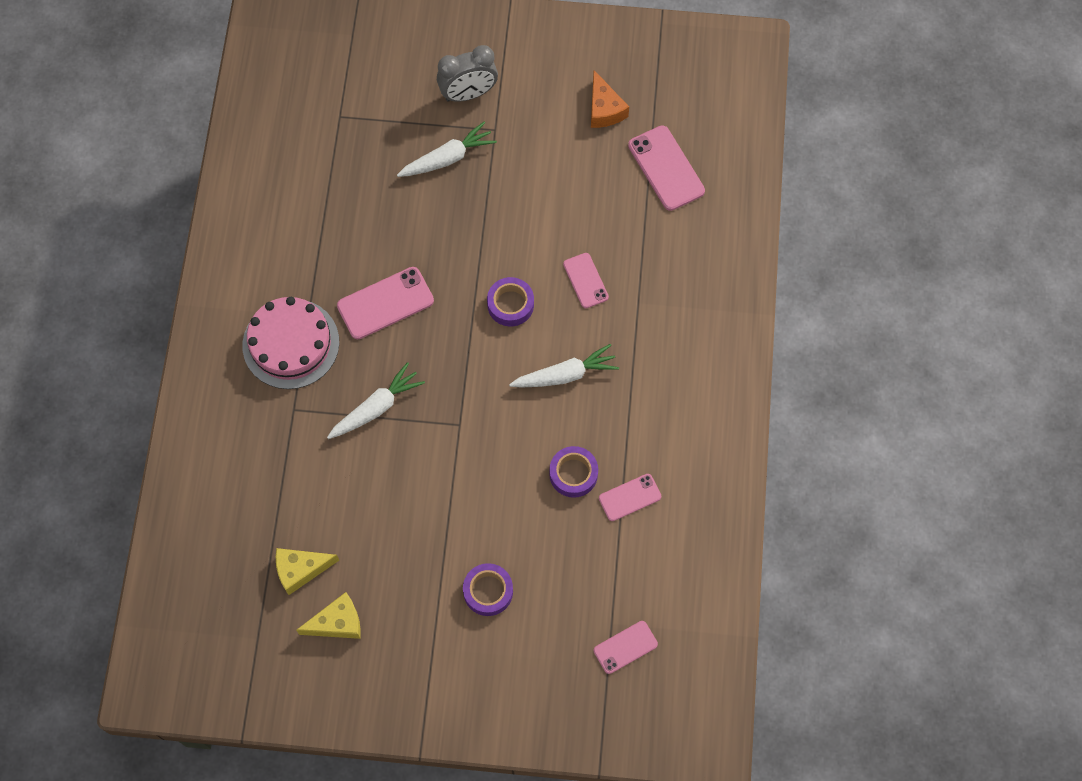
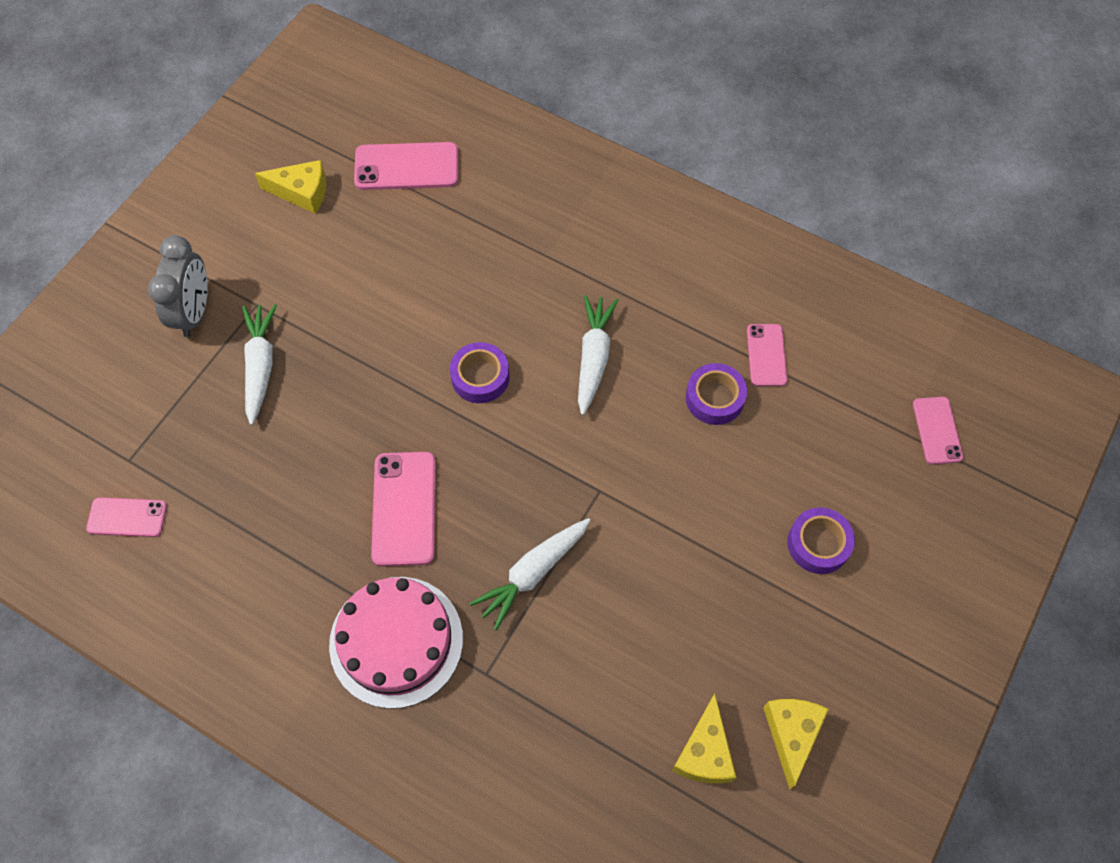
camera: 65 degrees left, 5 degrees down
white carrot [327,362,425,439] -> white carrot turned 120 degrees counterclockwise [469,518,591,631]
pink phone [563,253,609,308] -> pink phone moved to [86,497,167,537]
orange cheese [591,70,629,128] -> yellow cheese [255,160,326,214]

